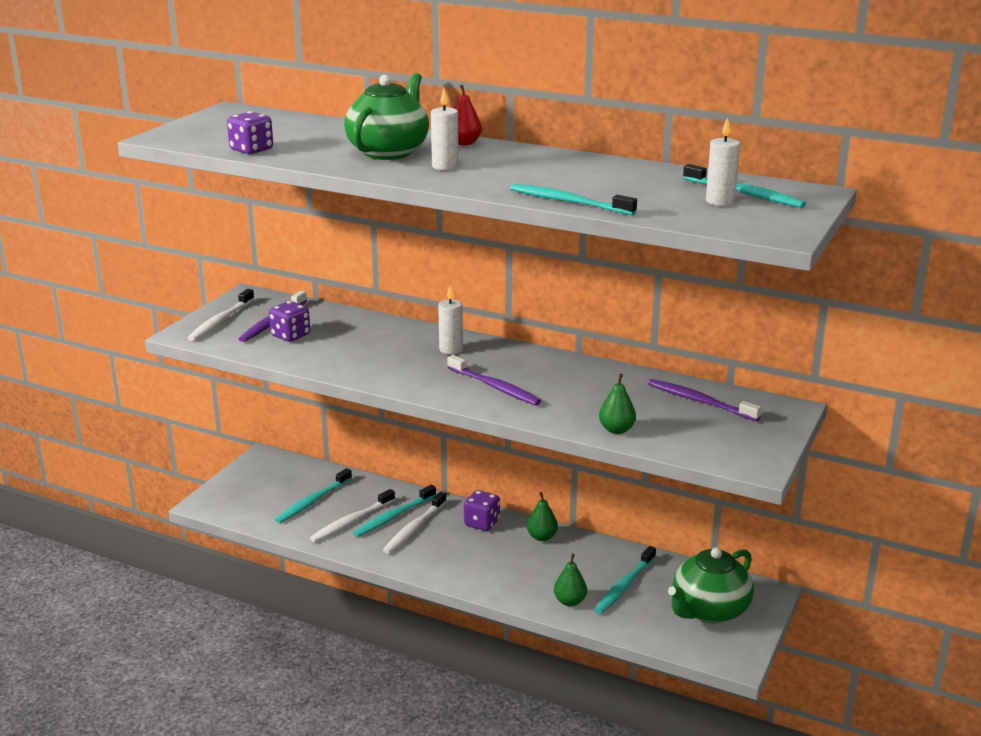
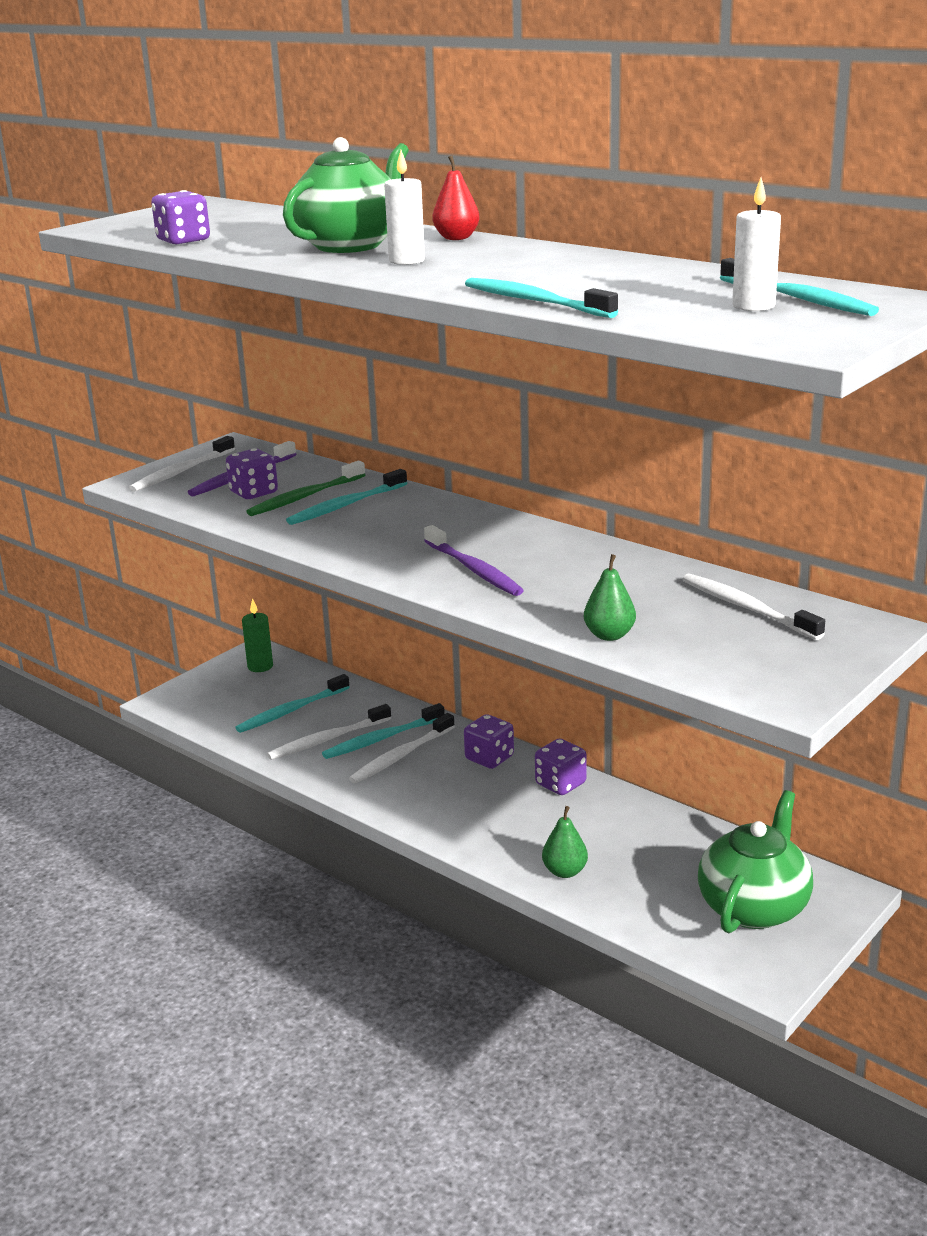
camera: 15 degrees right, 0 degrees up
white candle [438,286,463,354] -> none
green pear [527,492,558,541] -> purple dice [535,738,587,795]
turquoise toothbrush [594,546,656,614] -> turquoise toothbrush moved to [286,469,407,525]
purple toothbrush [648,379,762,421] -> white toothbrush [682,573,825,640]
green teapot [668,547,754,623] -> green teapot turned 150 degrees clockwise [698,790,813,933]
none -> green candle [242,598,273,672]
none -> green toothbrush [246,461,365,516]

